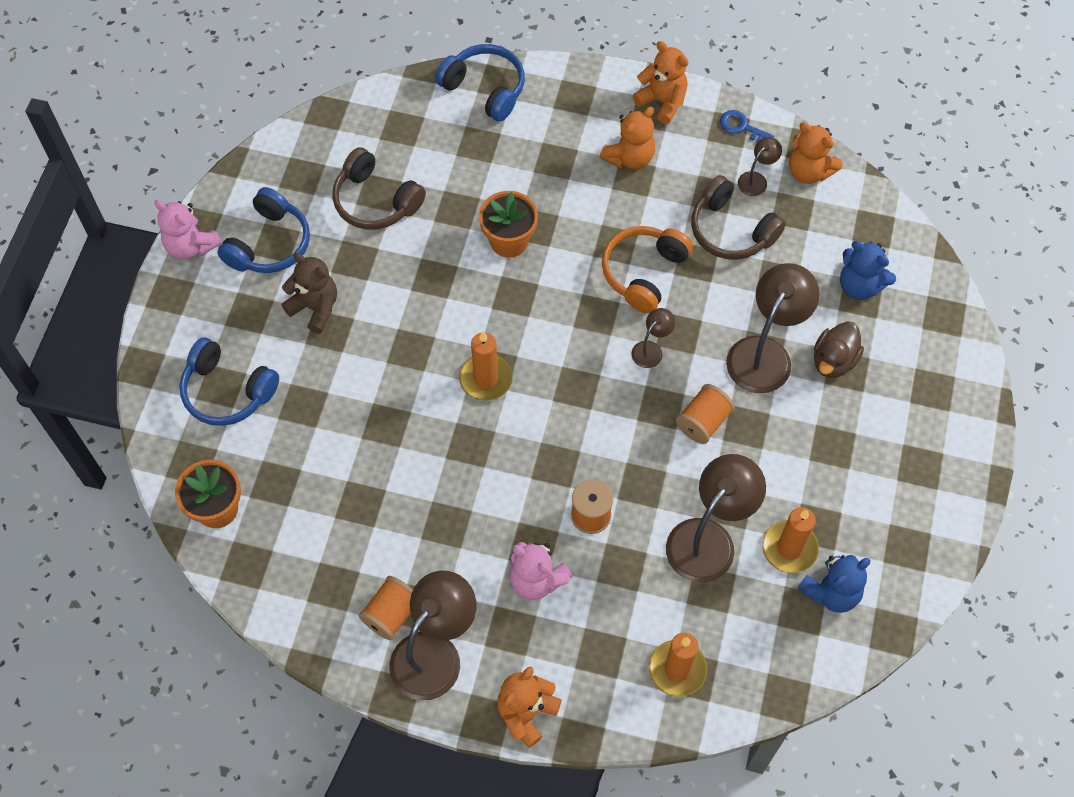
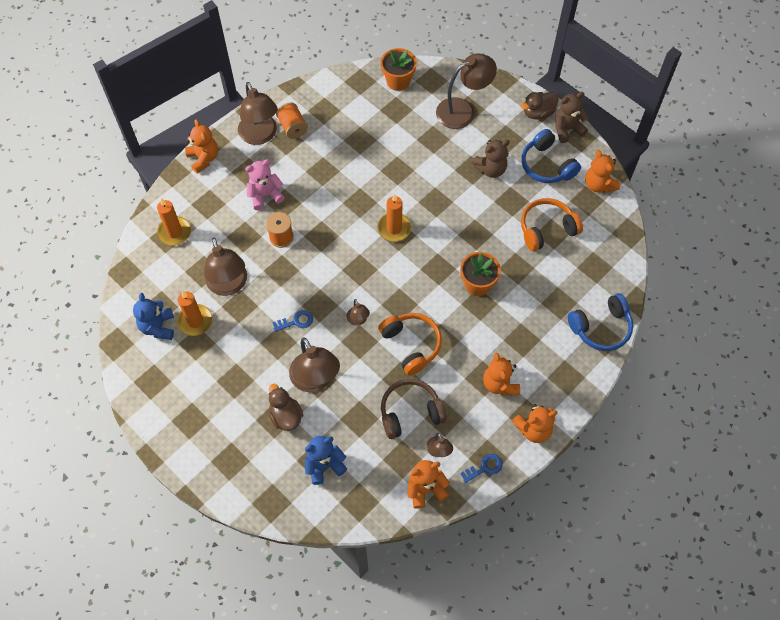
camera: 120 degrees right, 0 degrees up
pink teddy bear [155,200,222,260] -> brown teddy bear [555,92,589,143]
blue headphones [180,338,279,426] -> brown lamp [436,53,497,129]
brown headphones [332,147,426,230] -> orange headphones [521,198,583,251]
orange spool [676,384,735,444] -> blue key [272,310,313,332]
none -> brown duck [521,92,559,119]
none -> orange teddy bear [585,150,620,193]

